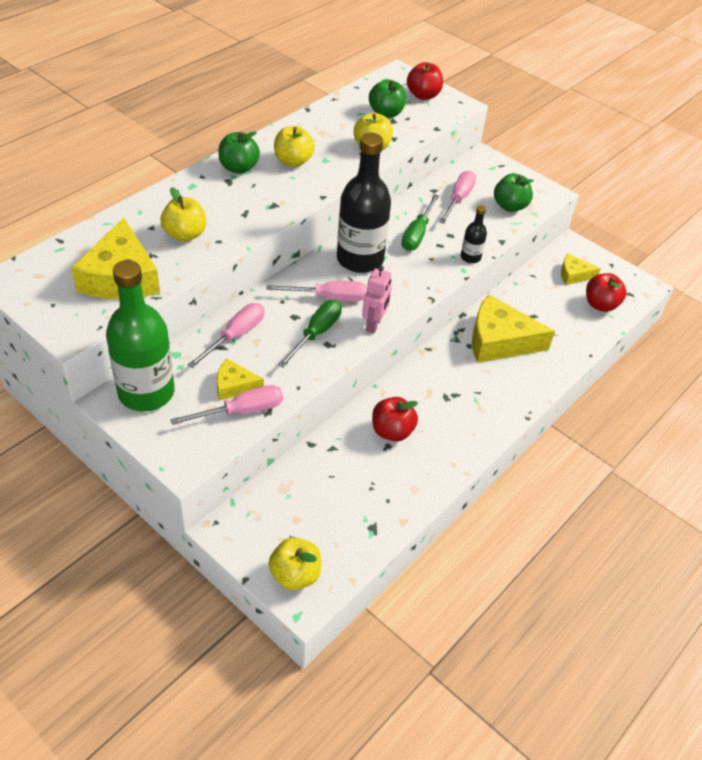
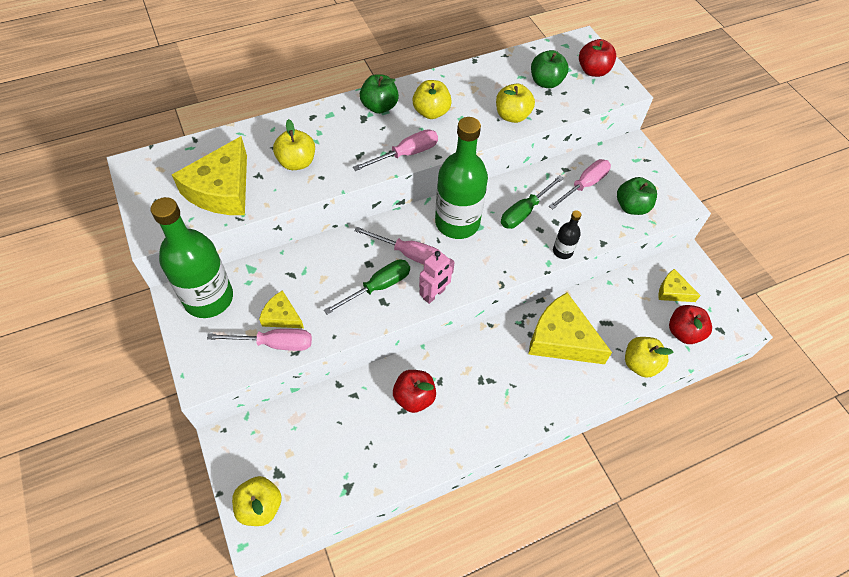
camera: 25 degrees right, 10 degrees up
pink screwdriver [188,303,265,368] -> pink screwdriver moved to [353,129,438,171]
black bottle [337,133,391,273] -> green bottle [435,117,488,239]
none -> yellow apple [625,337,673,378]

